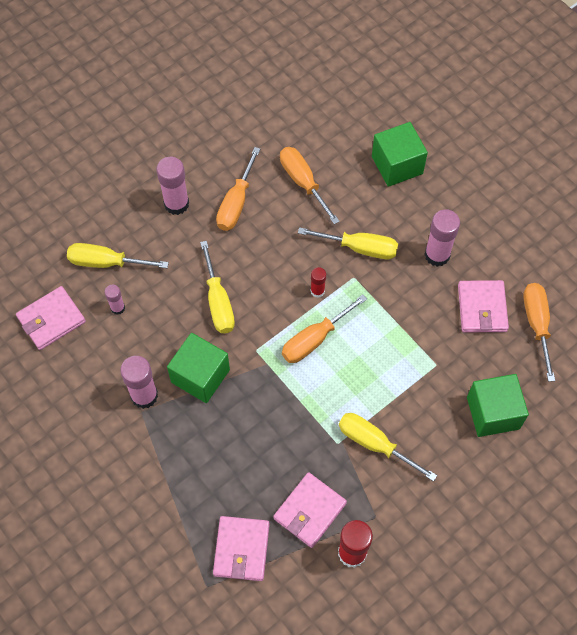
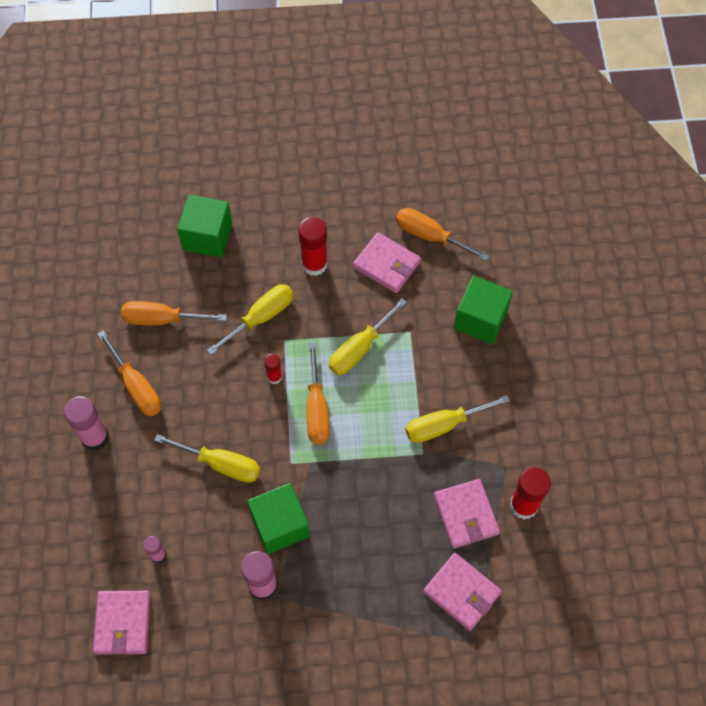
camera: 55 degrees left, 0 degrees up
yellow screwdriver [67,243,169,268] -> yellow screwdriver moved to [329,298,407,375]
pink glue stick [424,209,460,267] -> red glue stick [298,217,328,276]

